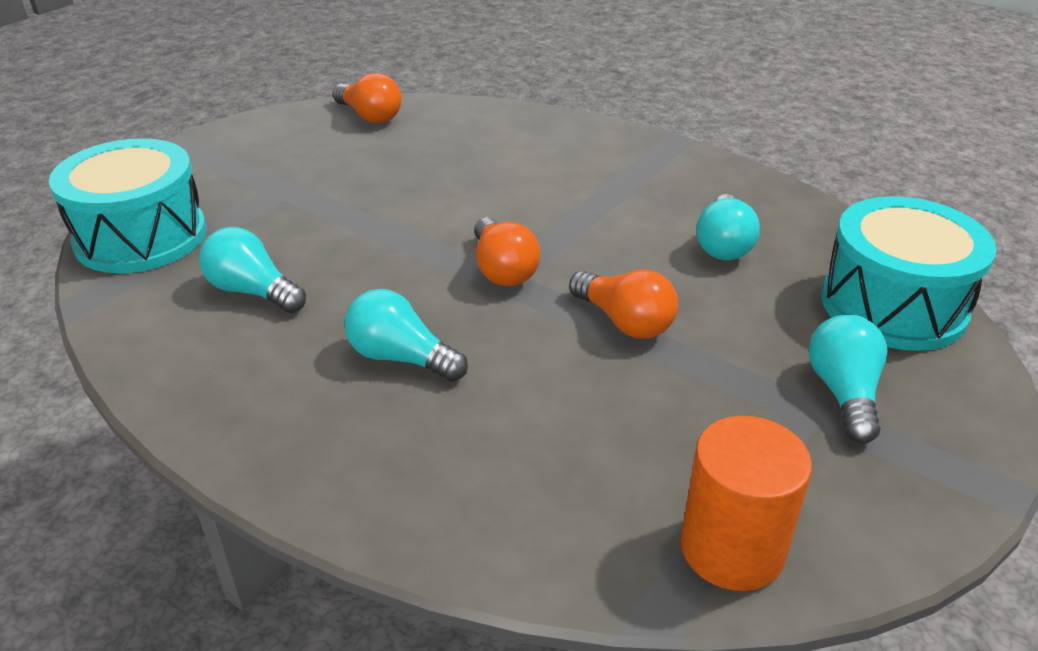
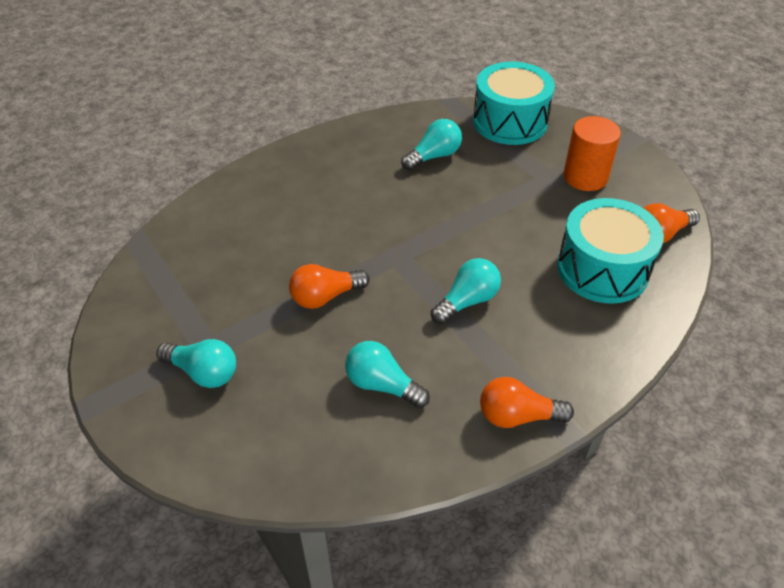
camera: 110 degrees right, 10 degrees up
turquoise light bulb [345,289,468,382] -> turquoise light bulb moved to [431,258,501,324]
orange light bulb [474,217,540,286] -> orange light bulb moved to [480,377,574,428]
orange cylinder [680,416,812,591] -> orange cylinder moved to [564,116,621,191]
turquoise drum [821,196,997,351] -> turquoise drum moved to [557,198,664,304]

